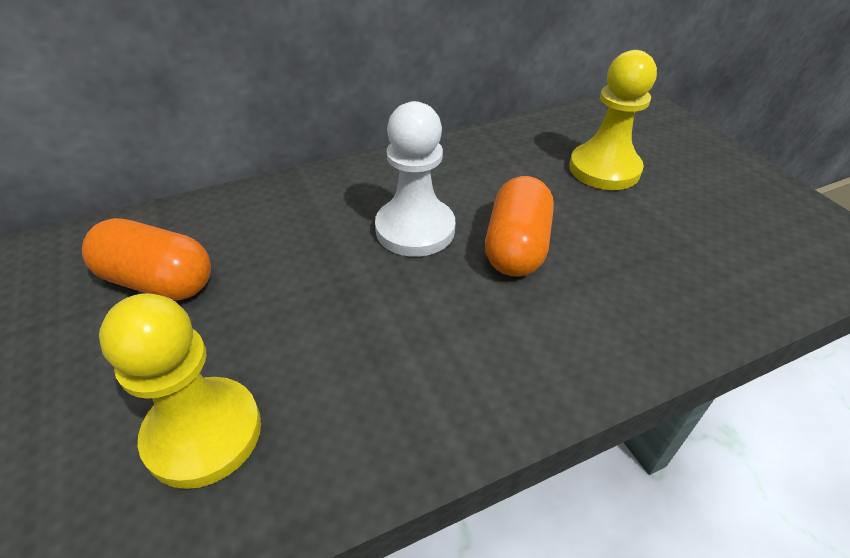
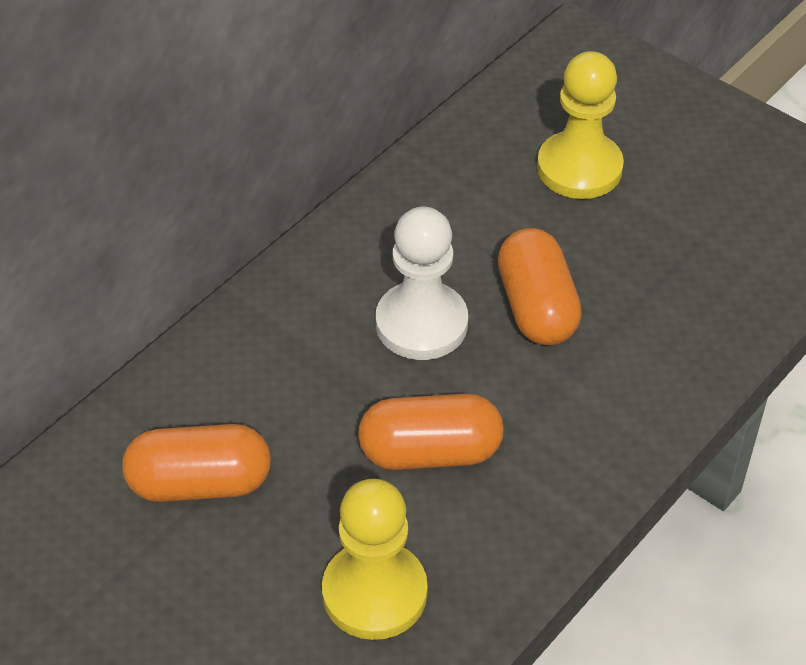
camera: 25 degrees left, 5 degrees up
none -> orange capsule [358,393,503,470]

